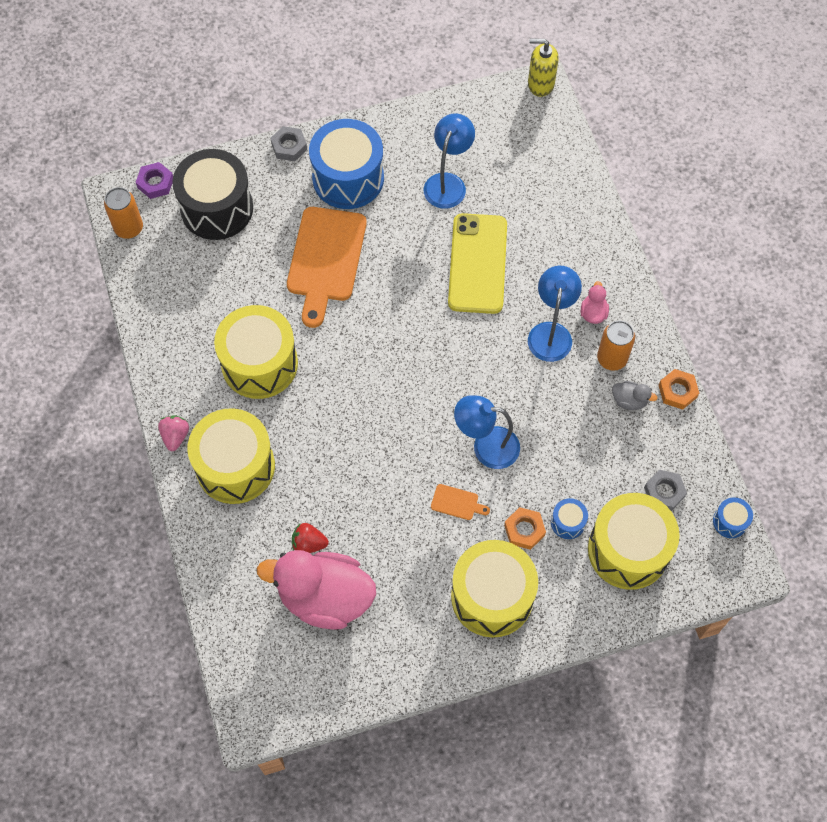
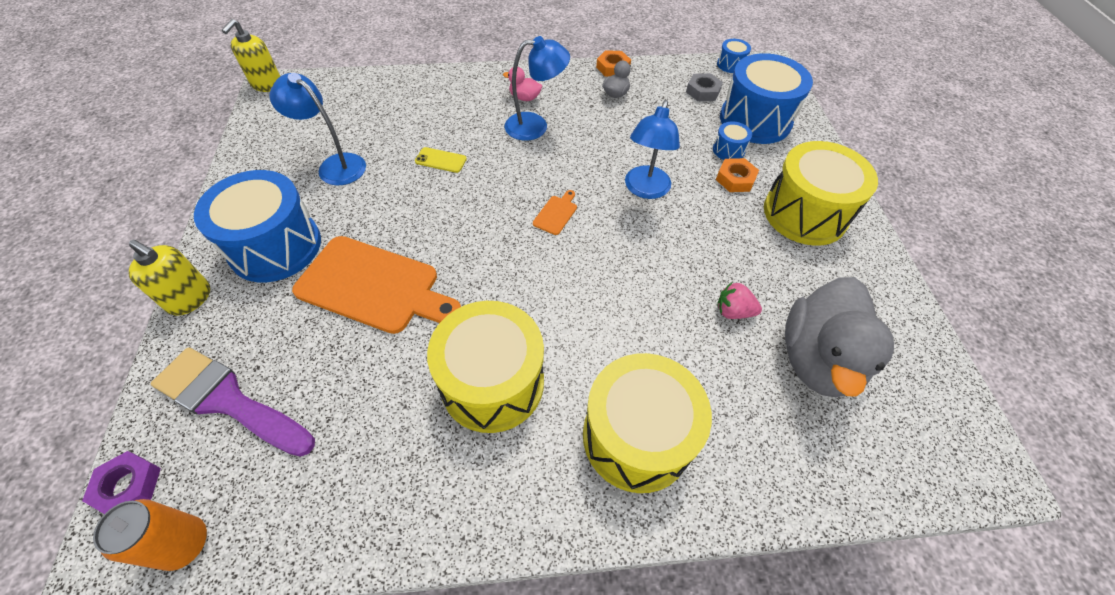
camera: 80 degrees left, 10 degrees down
pink strawberry [158,415,189,451] -> pink strawberry moved to [717,282,762,319]
black drum [172,149,253,240] -> purple brush [151,347,315,457]
pink duck [257,550,376,630] -> grey duck [785,277,894,397]
grey nut [271,126,307,161] -> yellow soap dispenser [129,240,210,316]
red strawberry [292,523,329,553] -> none
orange cutting board [431,484,490,520] -> orange cutting board moved to [533,190,577,235]
yellow phone [448,213,507,314] -> yellow phone [415,147,467,173], size x0.42
blue lamp [528,266,582,362] -> blue lamp turned 150 degrees clockwise [504,36,570,141]
yellow drum [588,493,680,590] -> blue drum [720,53,813,144]
orange can [597,321,635,371] -> none

